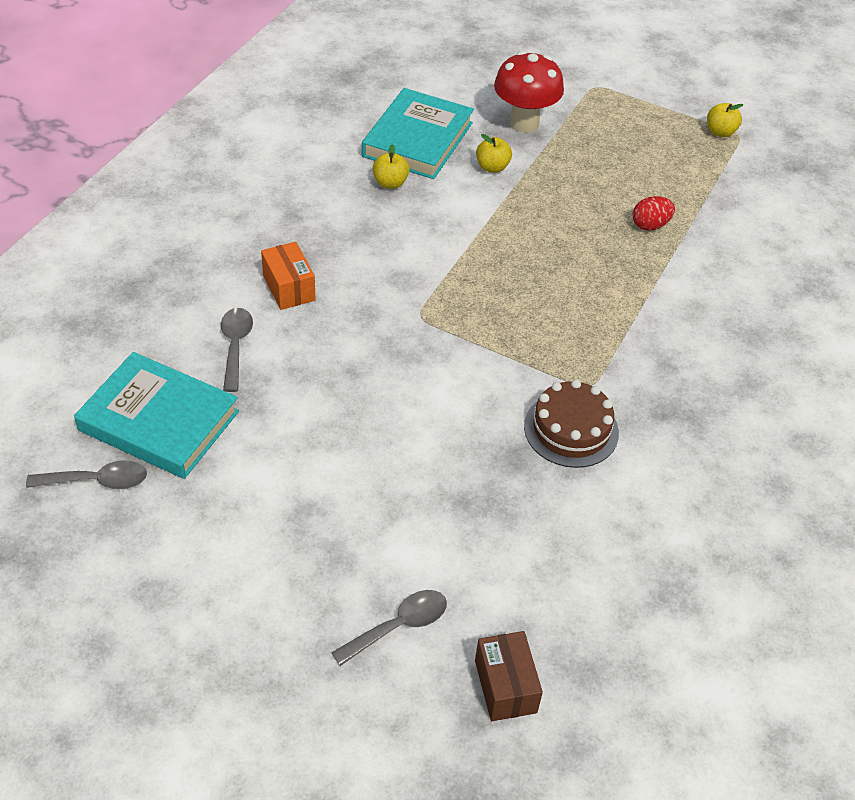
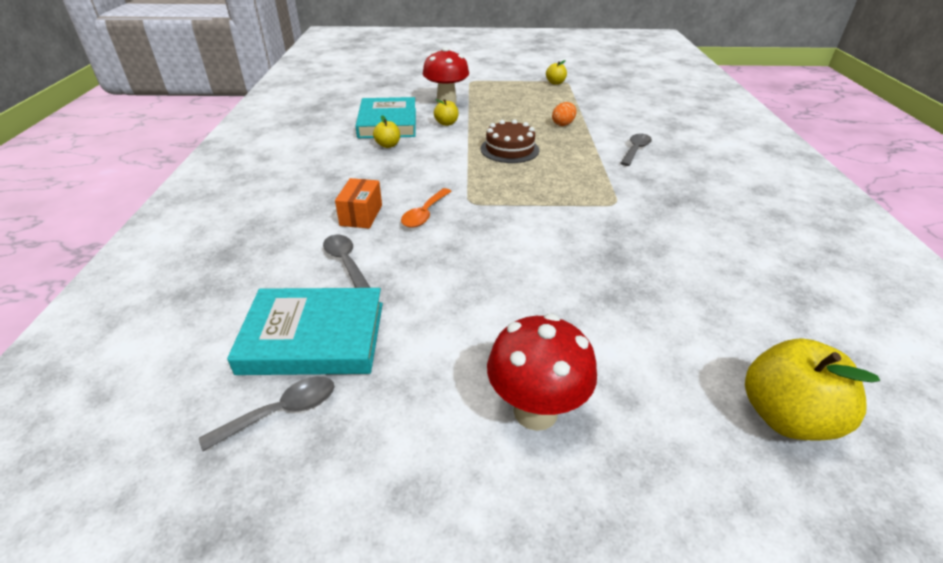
camera: 25 degrees left, 10 degrees down
orange box [261,242,315,310] -> orange box turned 60 degrees clockwise [335,178,382,228]
grey spoon [331,590,447,666] -> grey spoon moved to [620,134,652,166]
brown box [475,631,543,721] -> yellow apple [745,338,880,440]
brown cake [524,379,619,468] -> brown cake moved to [481,119,539,163]
red egg [633,196,675,231] -> orange egg [552,102,577,126]
none -> orange spoon [401,188,452,228]
none -> red mushroom [487,314,597,431]

